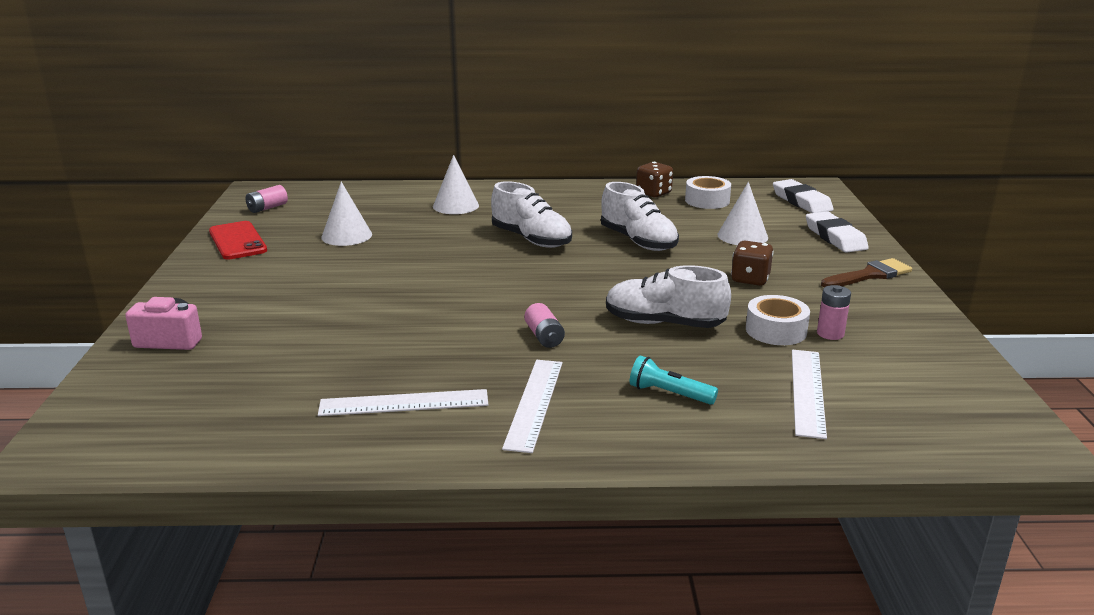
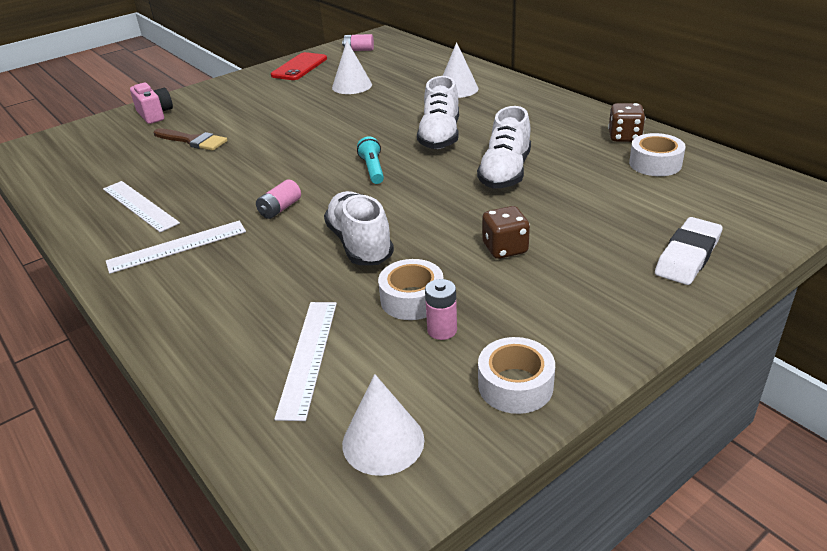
camera: 55 degrees right, 10 degrees up
turquoise flashlight [630,356,718,405] -> turquoise flashlight moved to [357,136,384,184]
white cone [717,182,768,245] -> white cone moved to [342,374,425,476]
white eraser [773,179,834,213] -> none
white ruler [792,350,827,439] -> white ruler turned 60 degrees counterclockwise [274,302,337,421]
brown brush [821,258,912,288] -> brown brush moved to [154,128,227,151]
none -> white tape [478,337,555,414]

